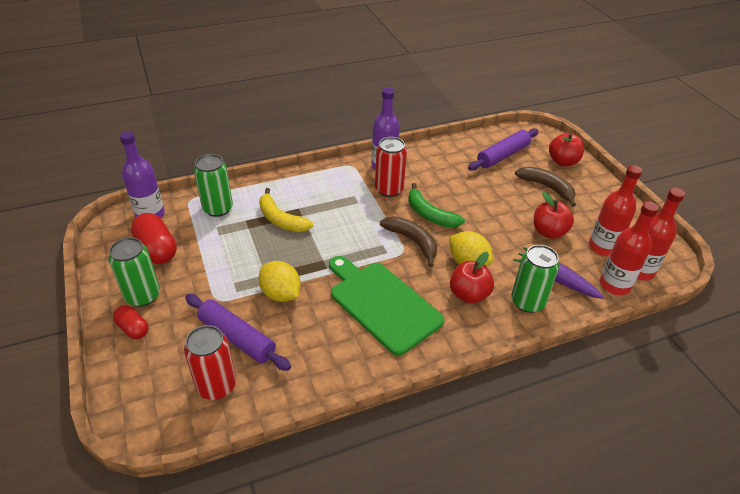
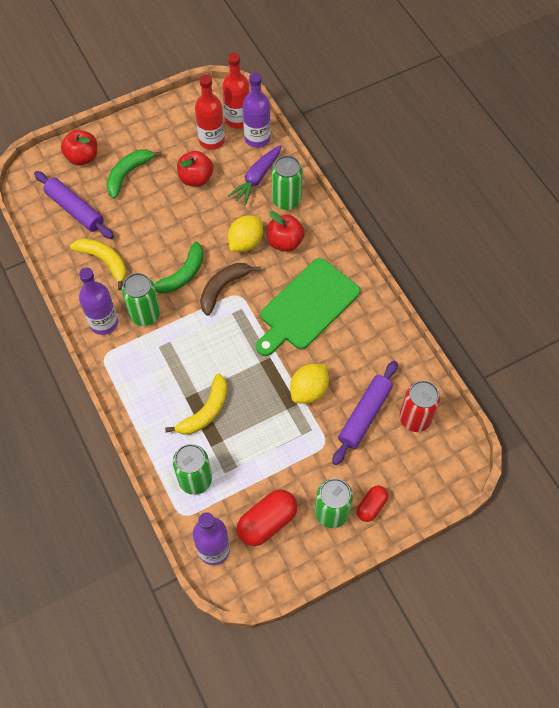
camera: 95 degrees left, 20 degrees up
red can [375,137,407,197] -> green can [122,273,160,326]
brown banana [515,166,576,207] -> green banana [106,150,162,199]
red bottle [600,201,659,295] -> purple bottle [243,72,271,148]
none -> yellow banana [70,238,126,290]

